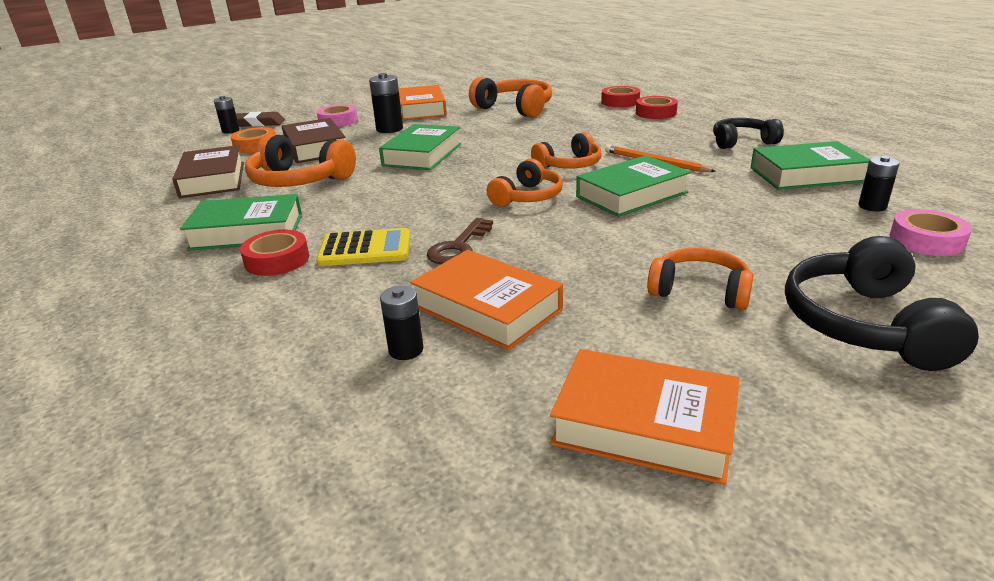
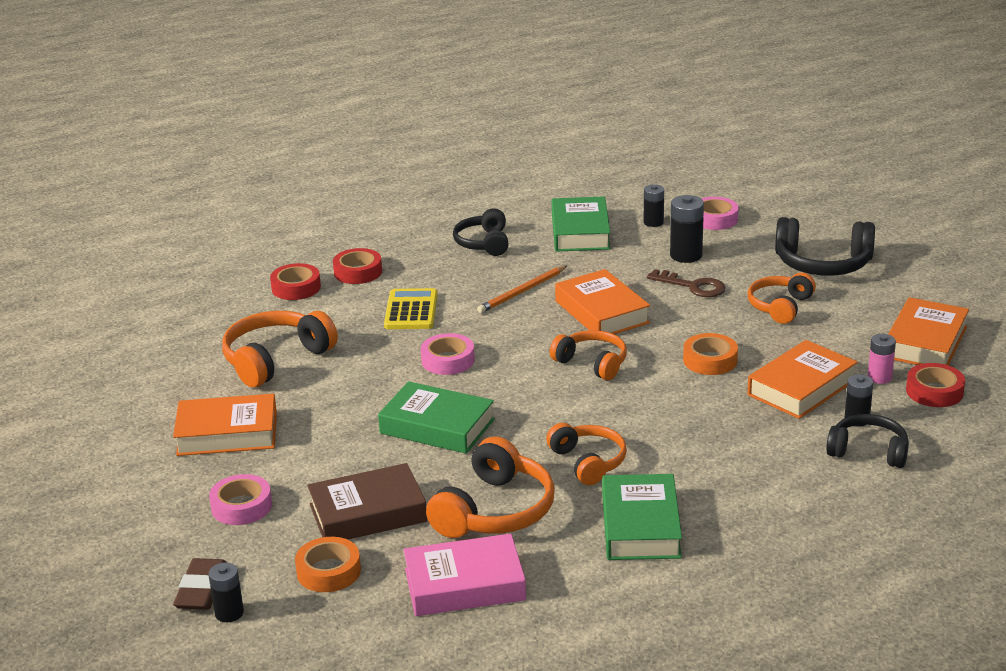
camera: 85 degrees left, 0 degrees up
brown book [173,145,244,198] -> pink book [403,534,526,616]
red tape [240,230,309,276] -> red tape moved to [906,363,965,407]
yellow calculator [316,228,410,266] -> yellow calculator moved to [384,288,438,329]
black battery [369,73,403,133] -> black battery moved to [670,195,704,263]
brown key [427,218,493,265] -> brown key moved to [647,269,726,297]
orange headphones [531,132,601,169] -> orange headphones moved to [546,423,627,485]
green book [576,155,691,217] -> orange book [555,269,650,334]
none -> pink tape [421,333,475,375]
none -> orange tape [683,333,738,375]
none -> black headphones [826,414,909,468]
none -> pink battery [868,334,896,384]

